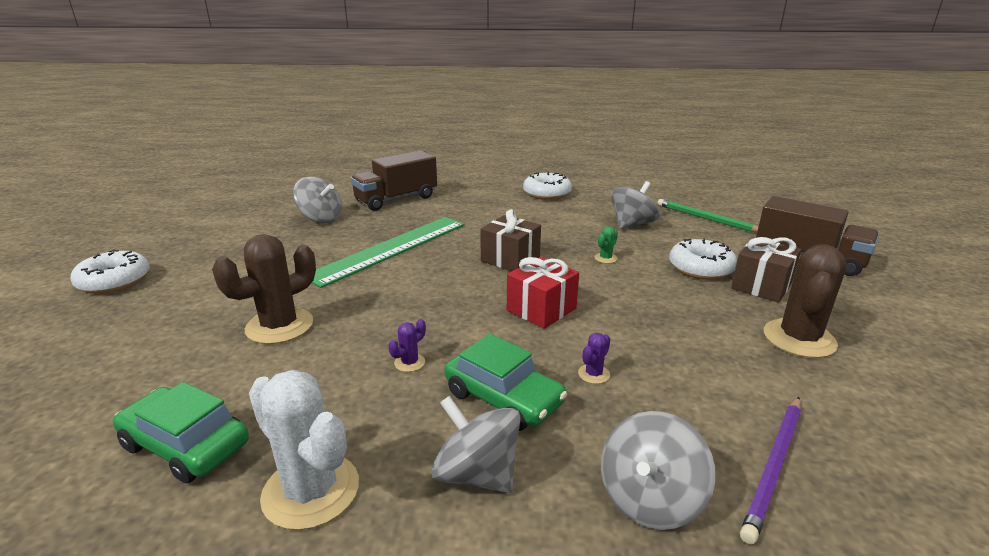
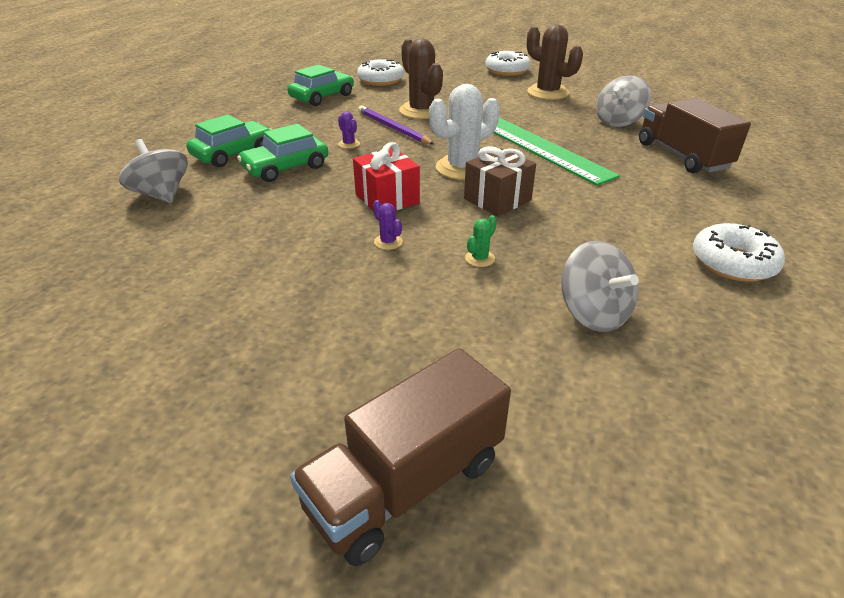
camera: 105 degrees right, 10 degrees up
white cactus [249,370,359,530] -> white cactus moved to [429,84,500,180]
grey spinning top [432,396,521,493] -> green car [186,115,272,167]
purple cactus [578,333,610,384] -> purple cactus moved to [373,200,403,250]
green cactus [595,226,618,263] -> green cactus turned 75 degrees clockwise [465,215,497,267]
green pencil [658,199,758,232] -> none
white donut [669,238,737,280] -> white donut moved to [357,59,404,86]
brown gift [731,237,801,303] -> none
purple pencil [740,397,801,544] -> purple pencil moved to [358,106,434,145]
brown cactus [764,244,847,358] -> brown cactus moved to [527,24,583,100]

